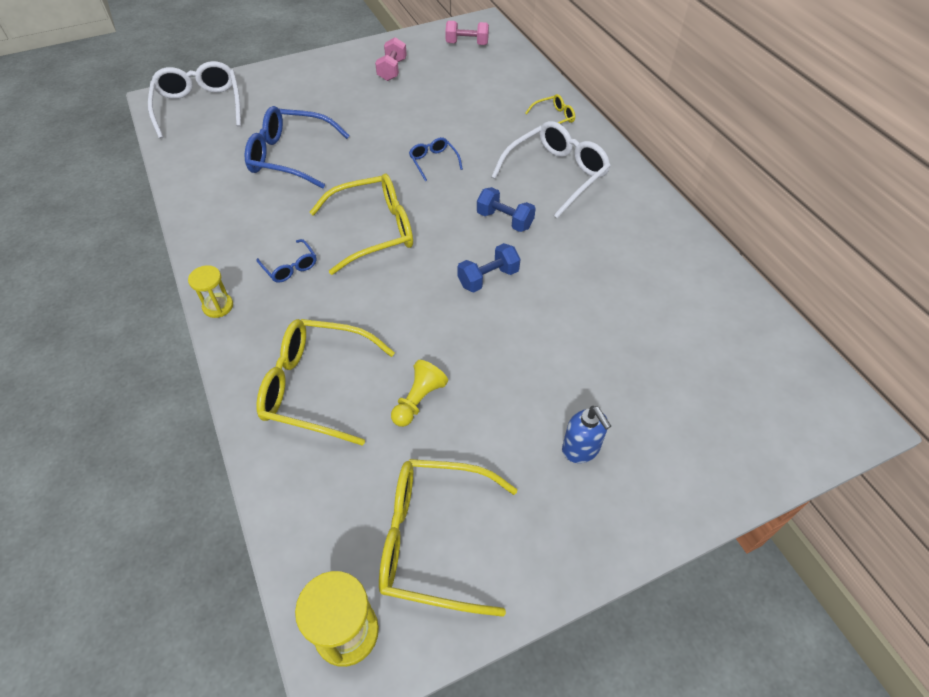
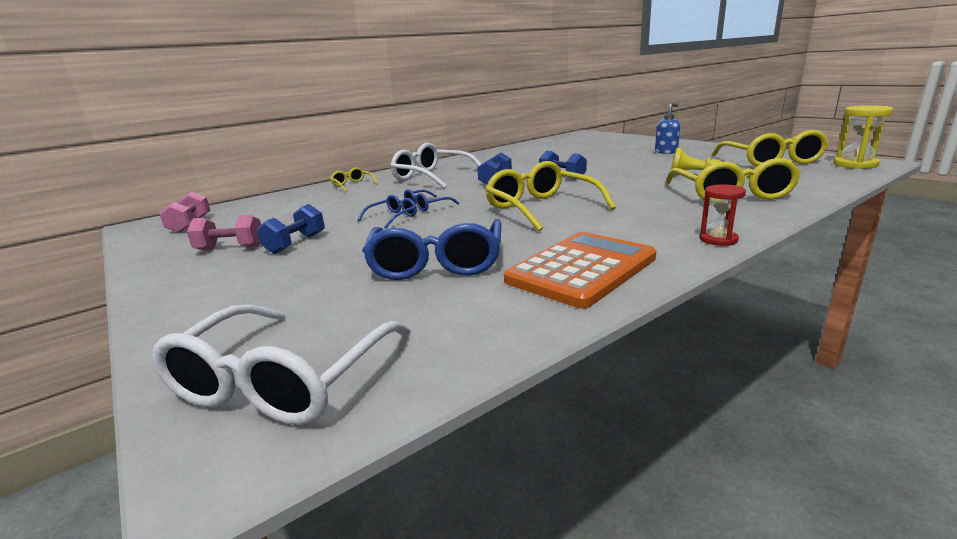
camera: 100 degrees left, 30 degrees down
white glasses [148,61,241,139] -> white glasses turned 45 degrees counterclockwise [152,304,411,425]
yellow hourglass [188,265,233,318] -> red hourglass [699,184,746,246]
blue glasses [257,239,316,283] -> blue glasses moved to [358,195,417,229]
none -> blue dumbbell [257,204,325,254]
none -> orange calculator [504,232,656,309]

